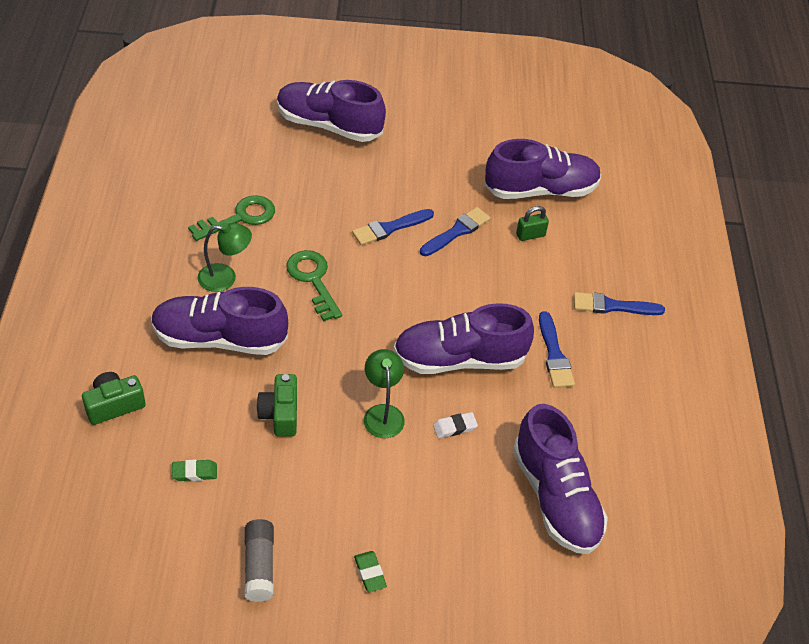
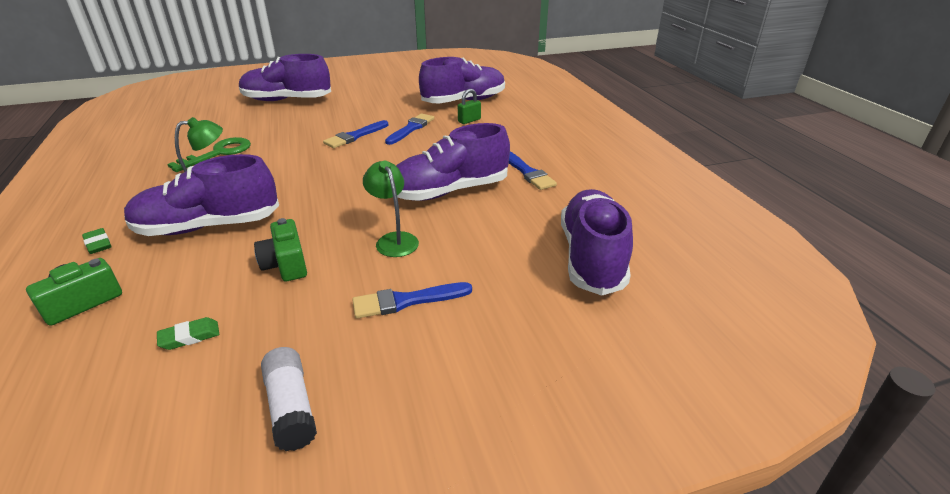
camera: 15 degrees left, 15 degrees down
grey glue stick [244,519,274,602] -> white glue stick [261,347,317,451]
green key [286,250,342,322] -> none
green eraser [354,551,387,592] -> green eraser moved to [82,228,112,254]
white eraser [433,412,478,438] -> none
purple shoe [513,404,608,554] -> purple shoe turned 135 degrees counterclockwise [561,189,633,296]
blue brush [574,292,665,315] -> blue brush moved to [352,282,472,318]

